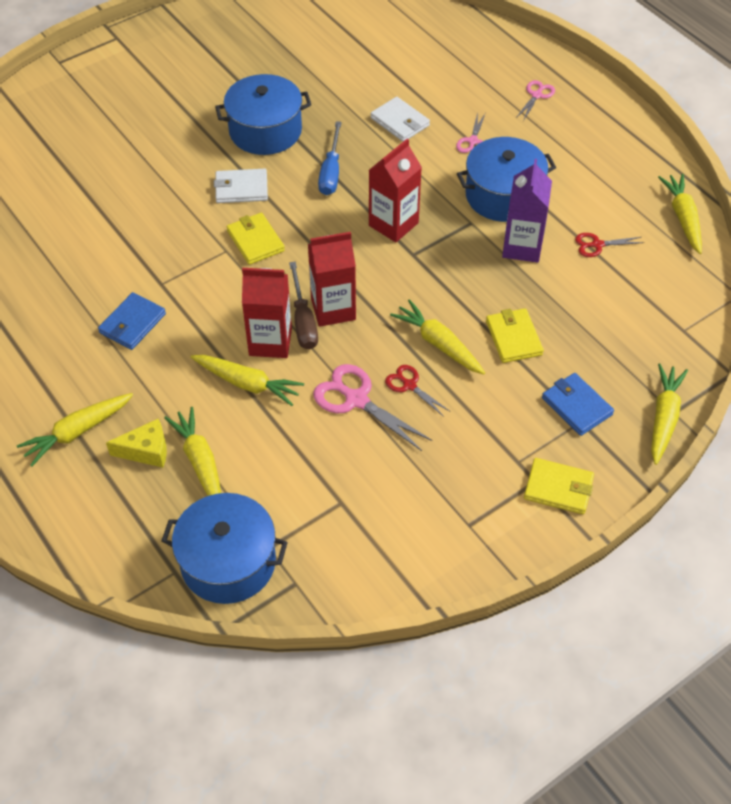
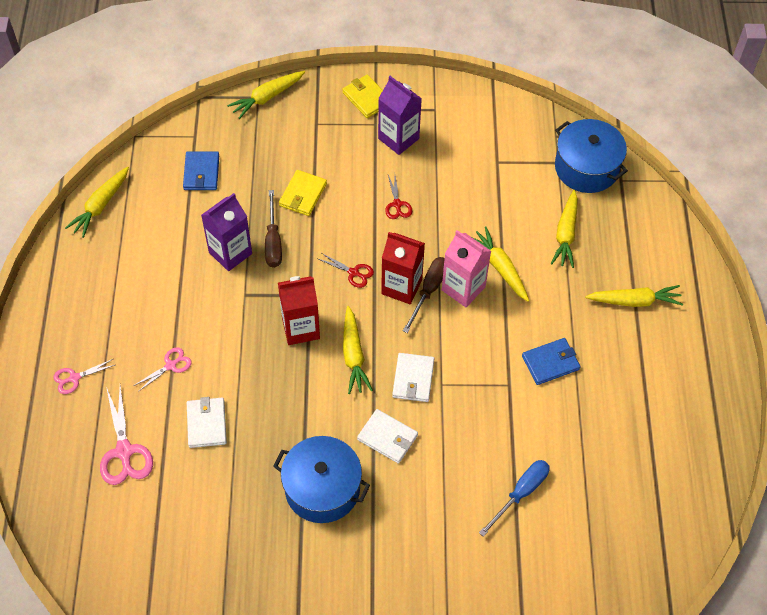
camera: 145 degrees left, 5 degrees up
yellow cheese [106,419,167,468] -> none
yellow wallet [227,213,285,265] -> white wallet [392,353,434,402]
red carton [242,268,292,358] -> pink carton [442,230,491,307]
pink scissors [313,364,432,451] -> pink scissors moved to [100,386,153,485]
blue screwdriver [318,121,342,195] -> blue screwdriver moved to [479,460,550,537]
yellow carrot [390,299,485,375] -> yellow carrot moved to [343,306,373,394]
blue pot [457,137,556,222] -> none
blue wallet [542,373,614,436] -> blue wallet moved to [183,151,219,190]
red scissors [575,233,644,257] -> red scissors moved to [318,253,374,288]
none -> brown screwdriver [265,190,282,268]
none -> purple carton [378,76,422,155]

